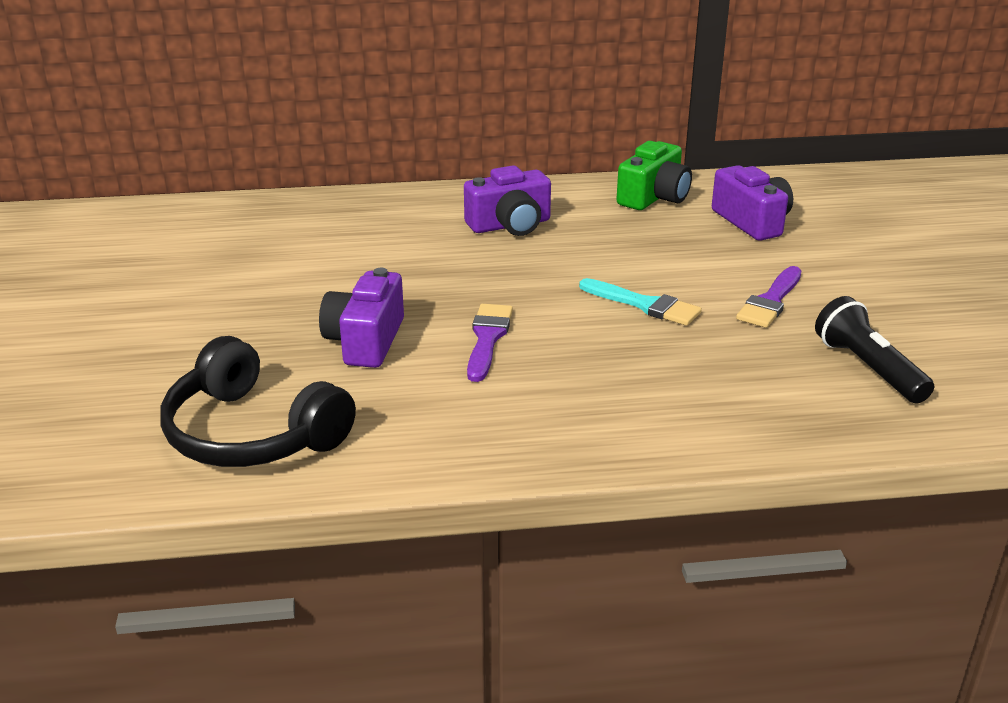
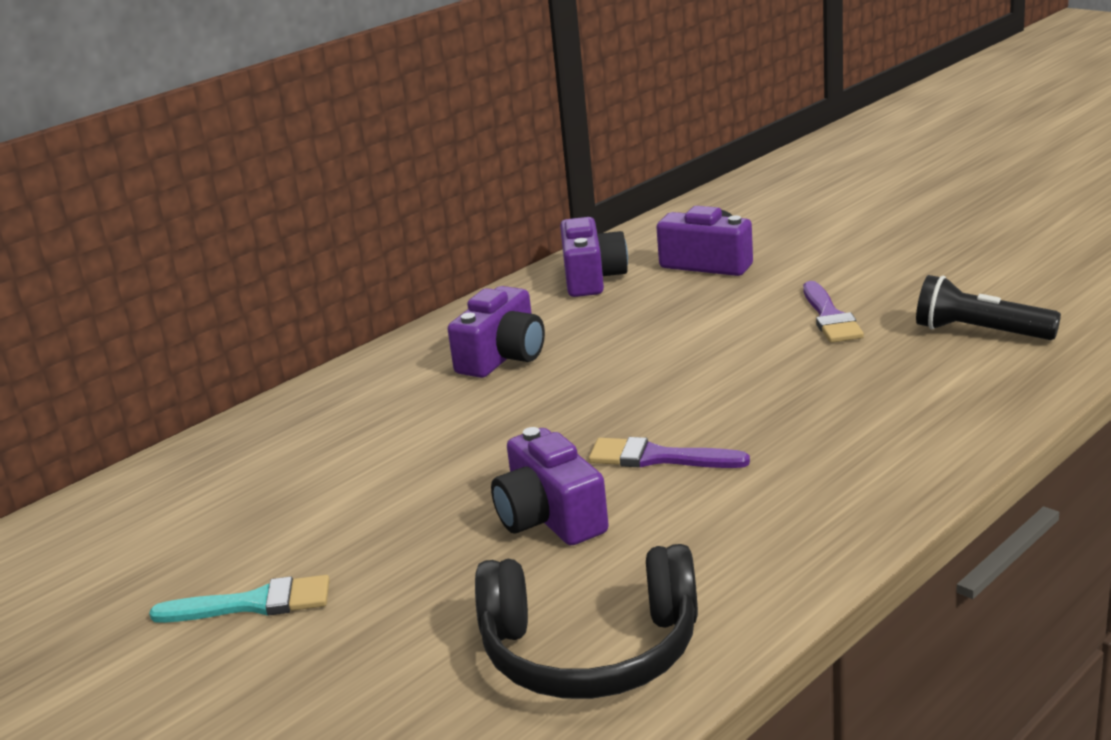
camera: 35 degrees left, 5 degrees down
purple brush [467,304,513,382] -> purple brush turned 45 degrees counterclockwise [589,437,750,468]
turquoise brush [579,278,702,326] -> turquoise brush moved to [149,575,330,623]
green camera [616,141,692,210] -> purple camera [560,217,628,297]

